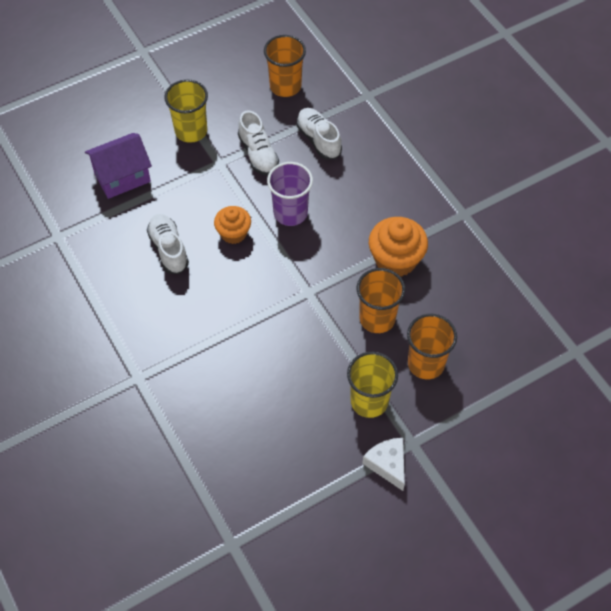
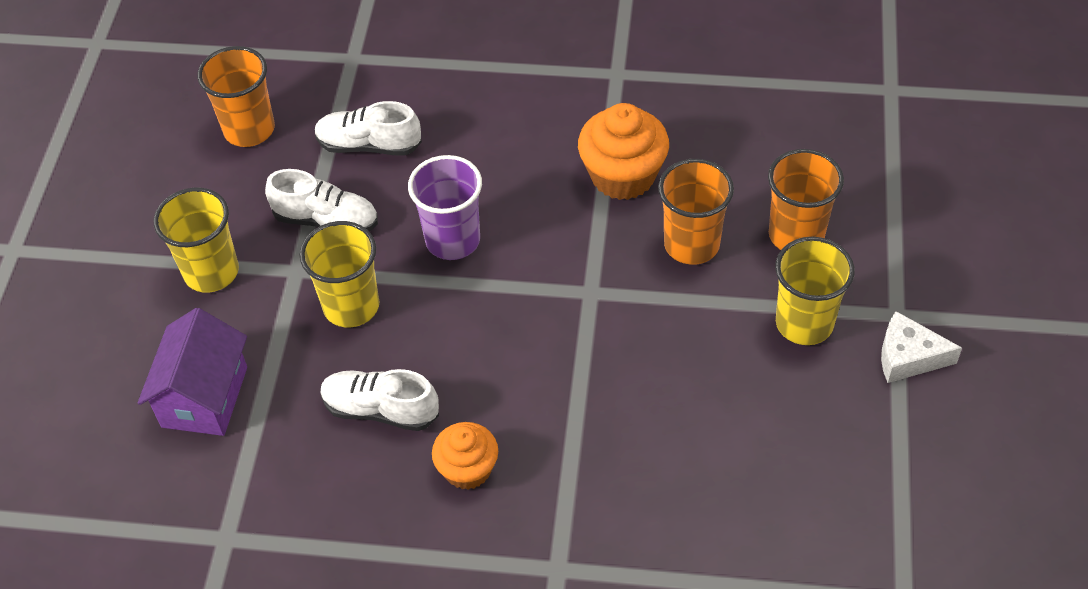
camera: 50 degrees left, 5 degrees down
orange cupcake [214,206,251,244] -> orange cupcake moved to [432,422,498,490]
none -> yellow cup [300,221,379,327]

